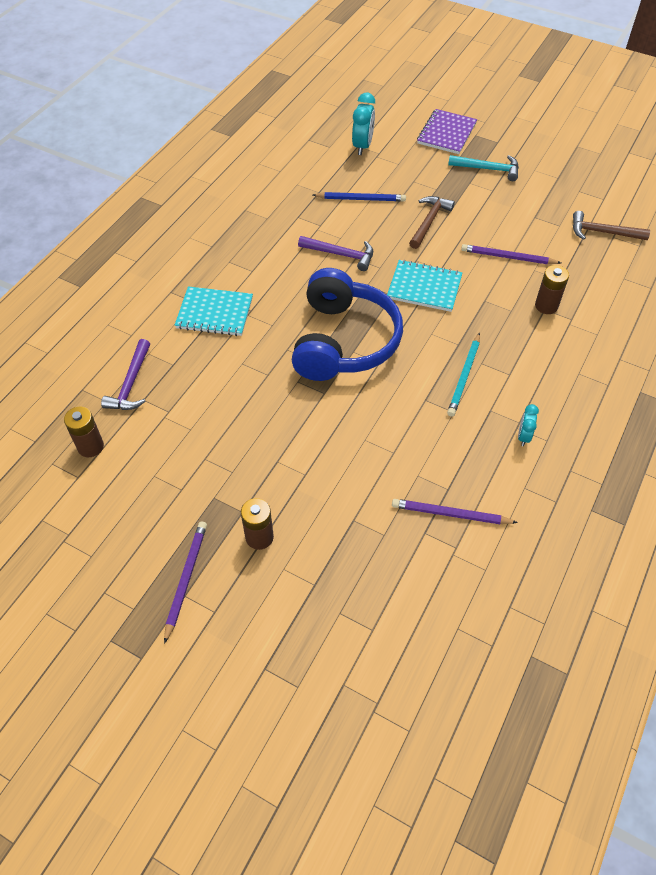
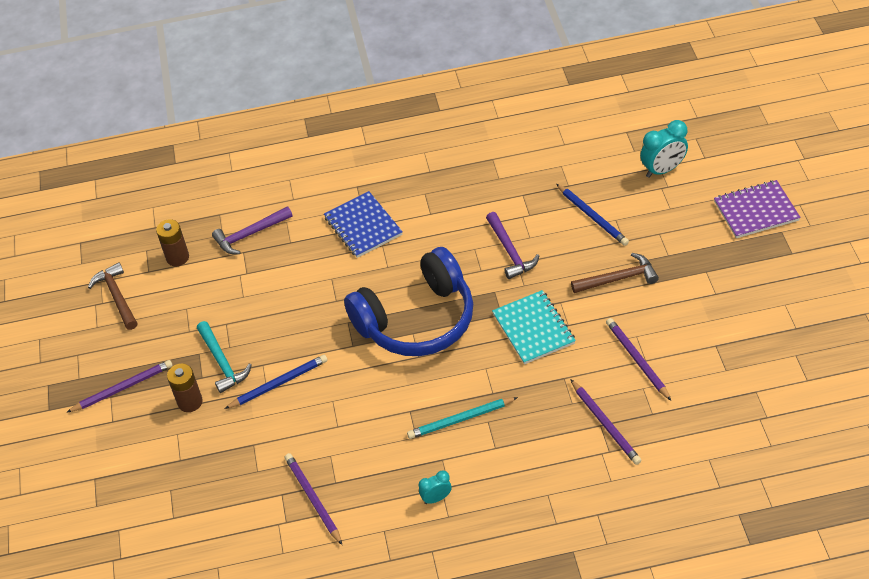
camera: 55 degrees right, 5 degrees down
turquoise notebook [175,286,253,336] -> blue notebook [324,191,403,258]
turquoise hammer [448,155,519,181] -> turquoise hammer moved to [197,321,252,393]
brown battery [535,265,569,314] -> purple pencil [570,379,642,465]
brown hammer [573,211,650,240] -> brown hammer moved to [88,262,137,330]
none -> blue pencil [224,355,328,409]

